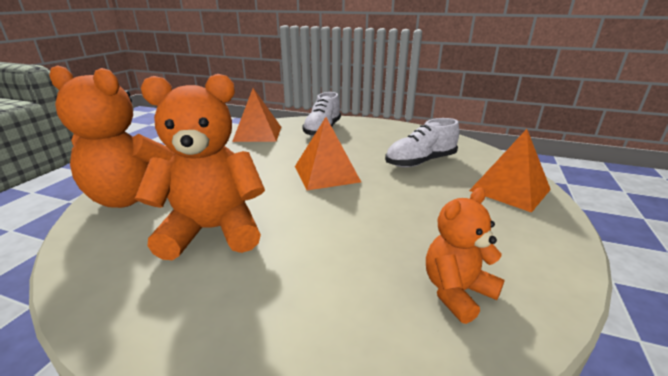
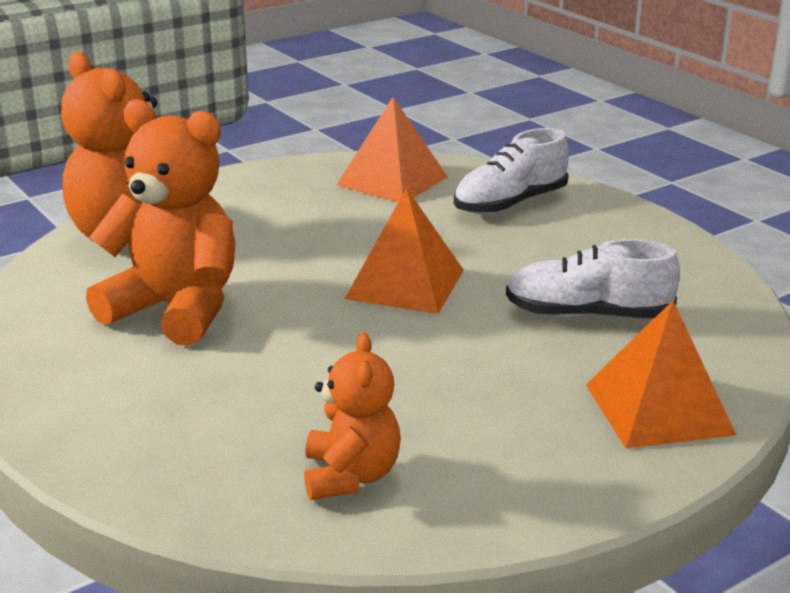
camera: 35 degrees right, 0 degrees up
orange teddy bear [426,188,505,324] -> orange teddy bear turned 90 degrees clockwise [304,332,401,500]

